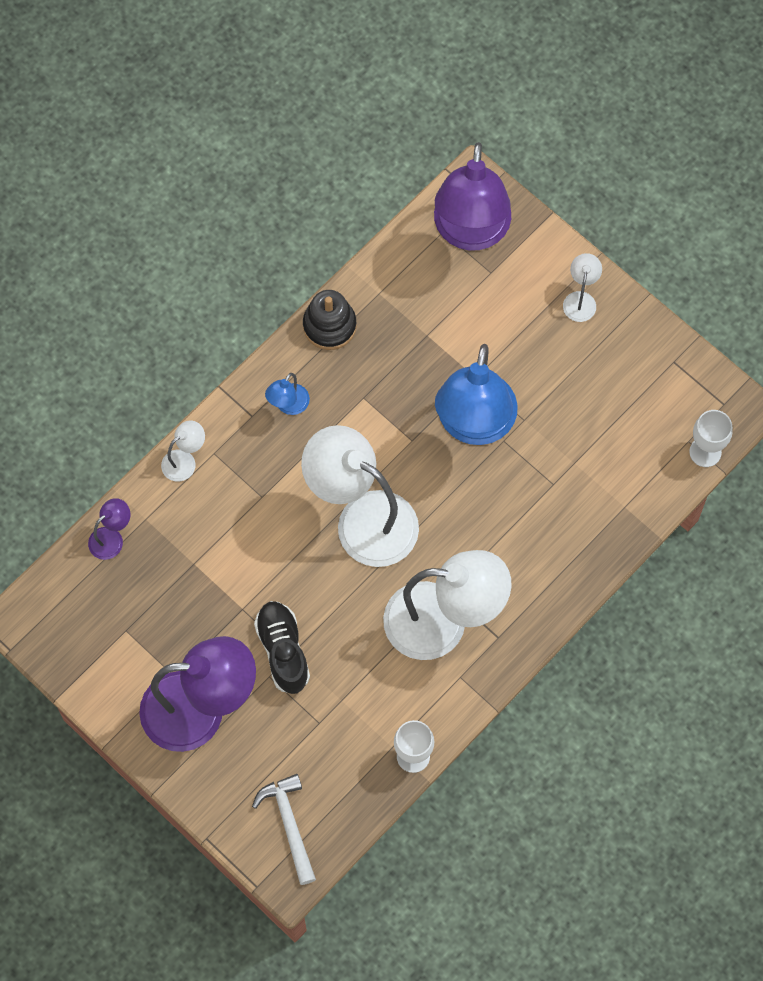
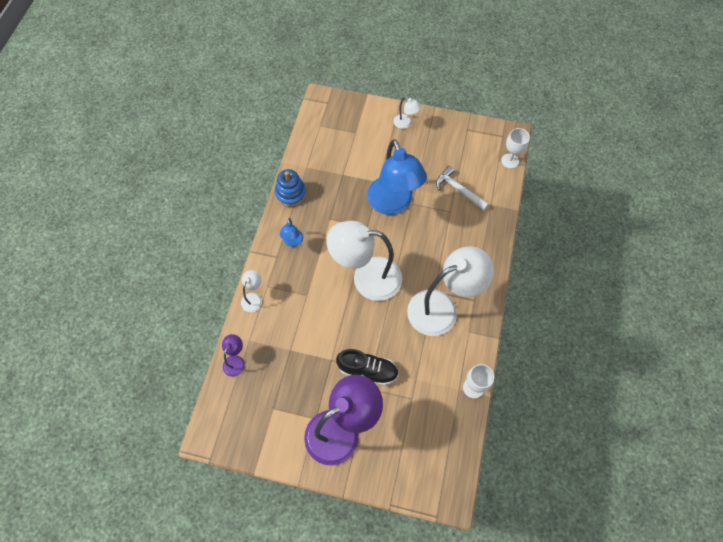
camera: 30 degrees left, 5 degrees down
white hammer [252,774,316,885] -> white hammer moved to [436,166,489,211]
black shoe [254,601,310,694] -> black shoe turned 150 degrees clockwise [336,349,398,386]
black stacking toy [303,290,357,350] -> blue stacking toy [275,169,306,207]
purple lamp [434,142,511,251] -> none
white lamp [563,253,602,322] -> white lamp turned 150 degrees clockwise [393,97,421,129]

